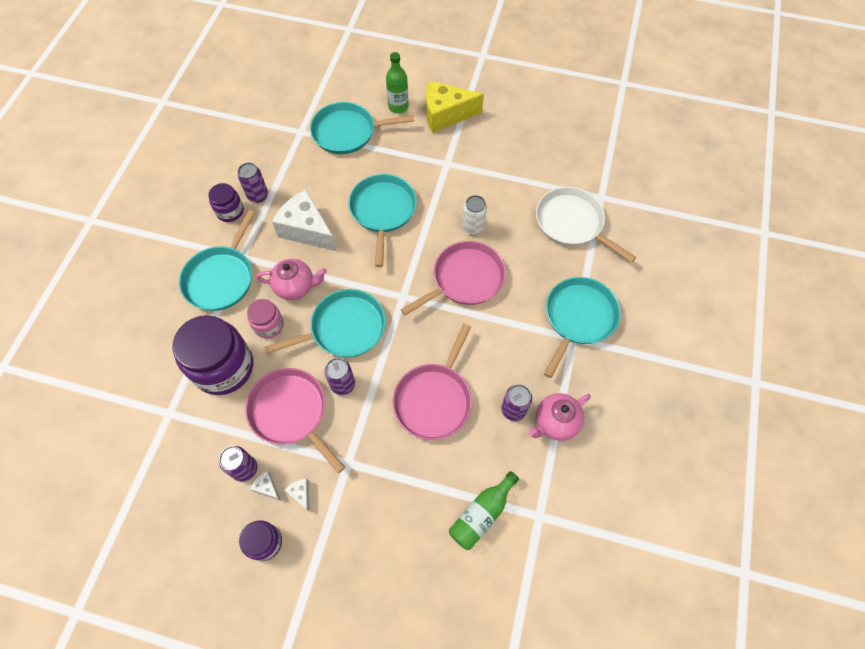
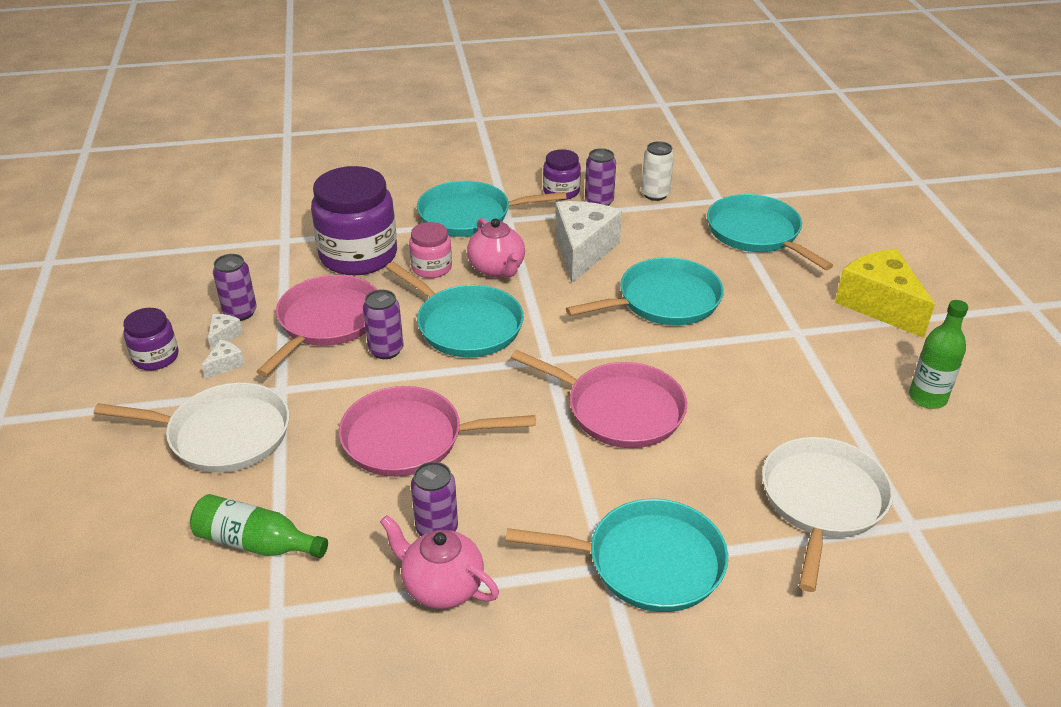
camera: 65 degrees right, 25 degrees down
green bottle [386,52,409,113] -> green bottle moved to [909,300,968,409]
white can [462,195,487,235] -> white can moved to [641,141,674,201]
none -> white pan [94,383,289,473]

